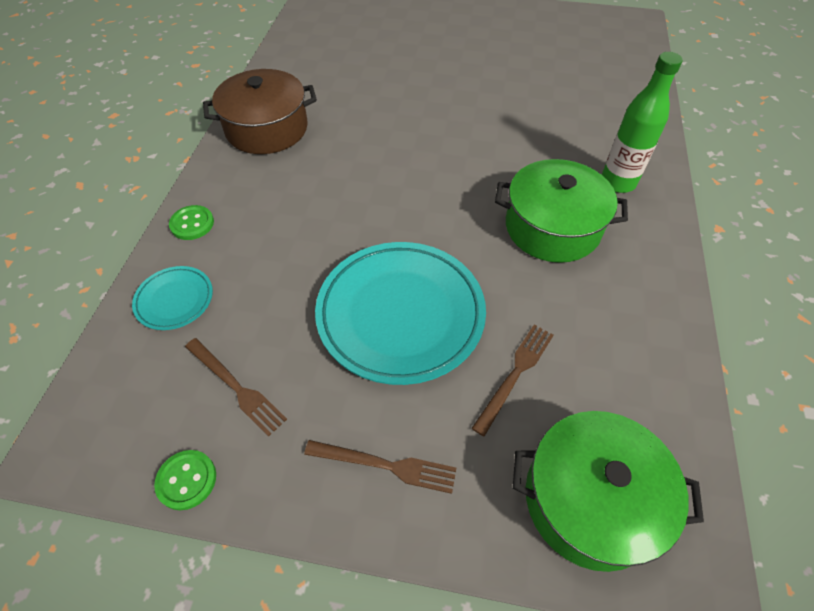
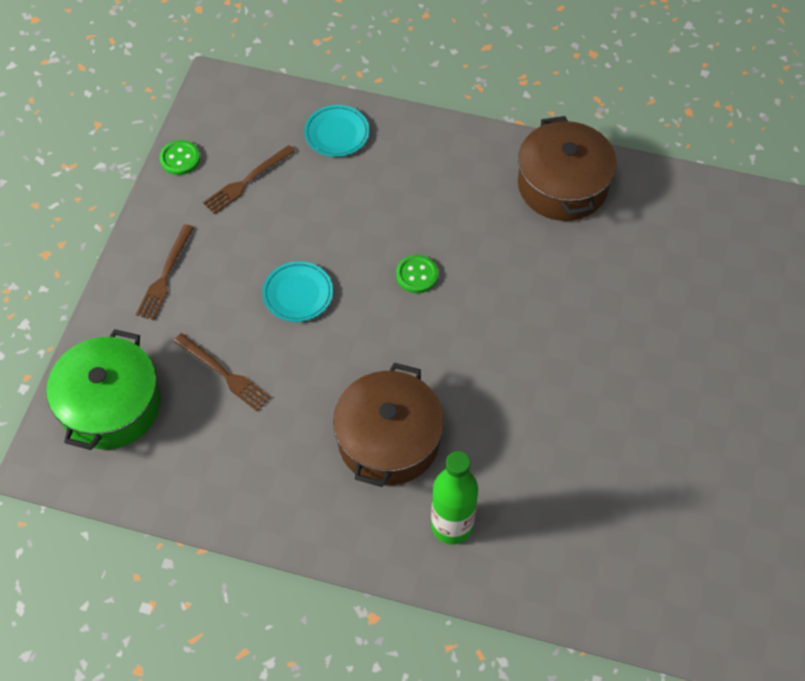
camera: 95 degrees right, 5 degrees up
green button [169,205,214,240] -> green button moved to [396,255,438,293]
turquoise plate [315,242,486,385] -> turquoise plate [262,261,333,322], size x0.47
green pot [495,159,628,263] -> brown pot [333,363,444,487]

